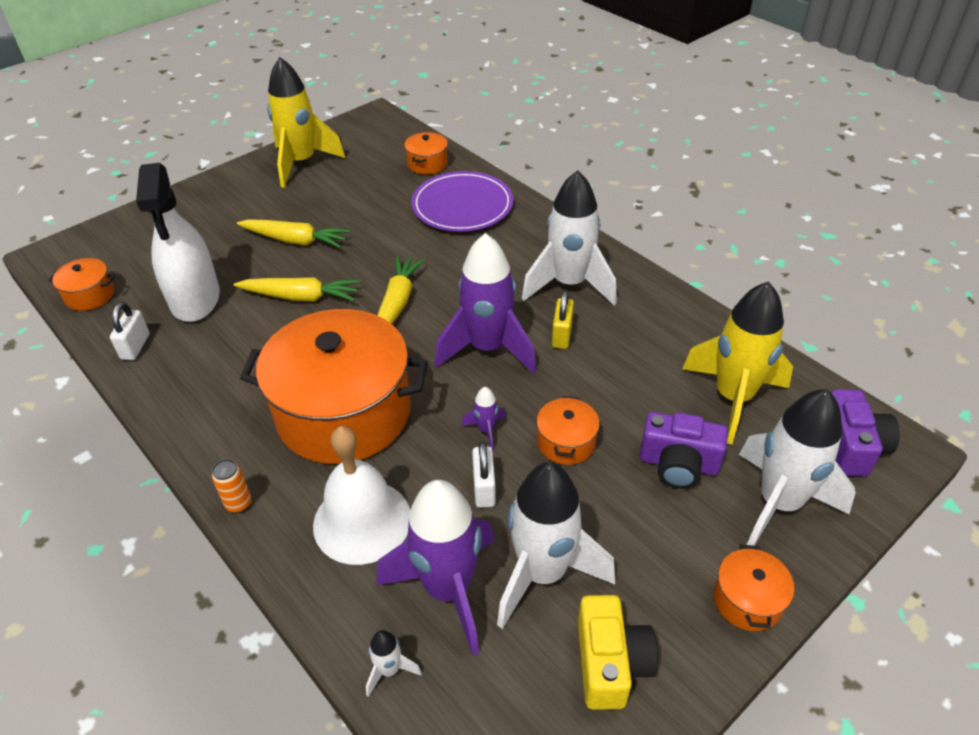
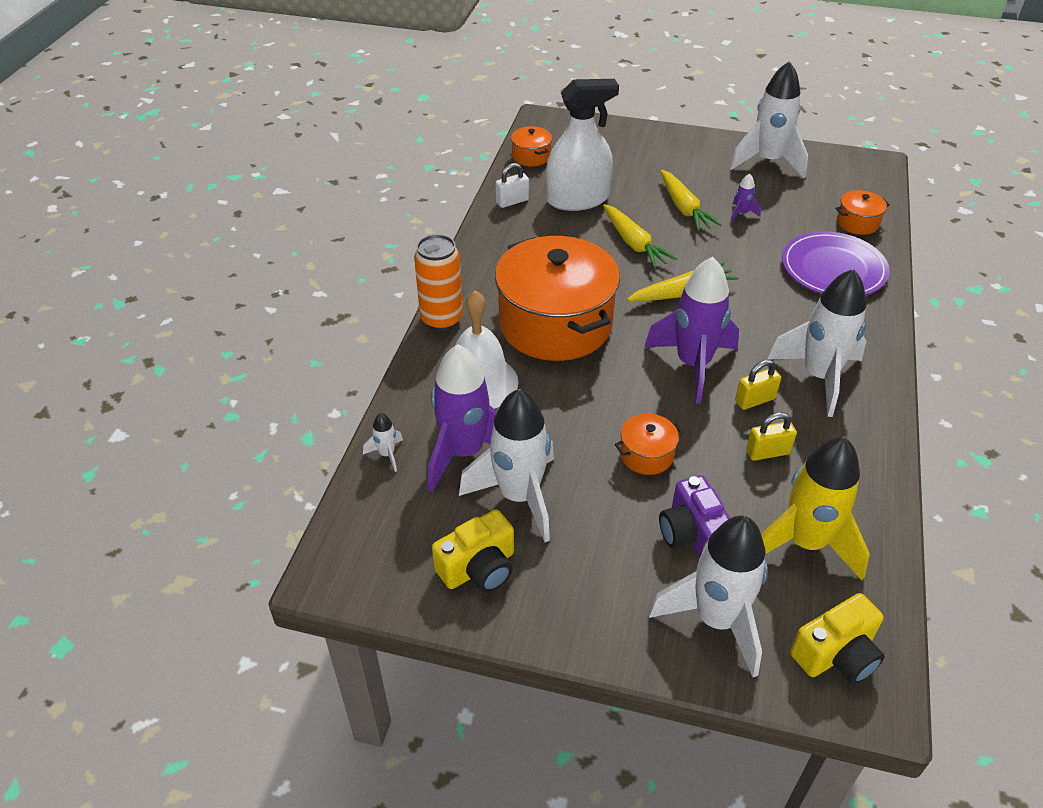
camera: 55 degrees right, 0 degrees up
white spray bottle [136,163,220,322] -> white spray bottle turned 150 degrees counterclockwise [546,79,619,211]
orange can [212,459,252,513] -> orange can [414,234,463,331], size x2.04
yellow rocket [267,57,345,188] -> white rocket [729,61,808,178]
purple rocket [462,387,506,450] -> purple rocket moved to [730,173,761,223]
white padlock [472,442,496,508] -> none
orange pot [714,544,794,631] -> none
purple camera [831,389,900,476] -> yellow camera [790,593,885,684]
none -> yellow padlock [746,412,797,461]

